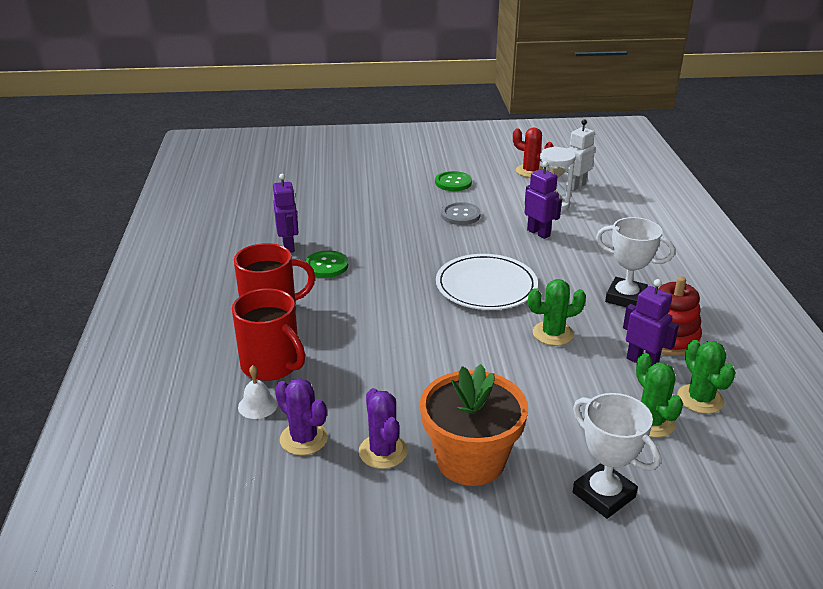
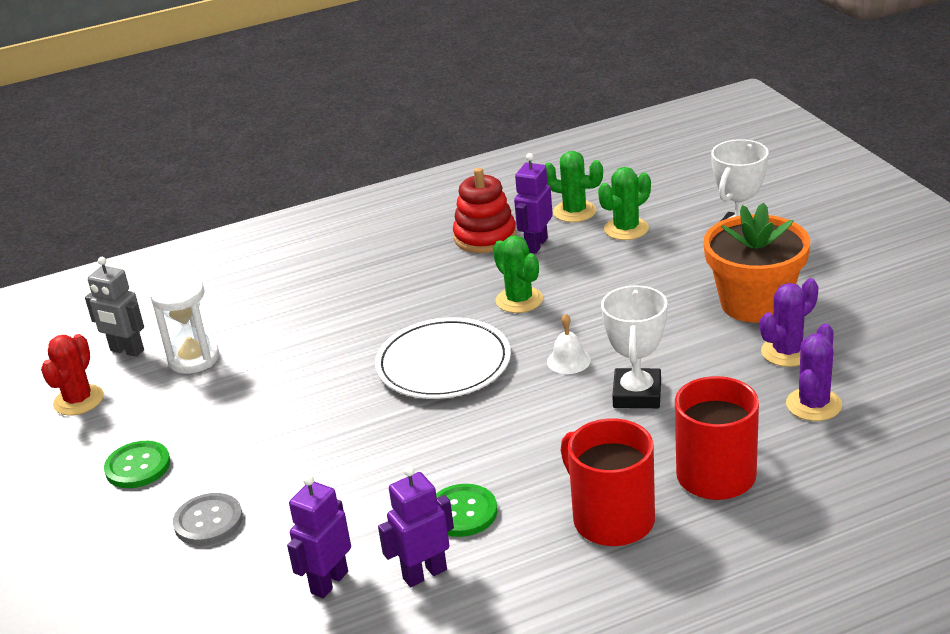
camera: 105 degrees left, 0 degrees up
white bell [238,365,278,419] -> white bell moved to [547,314,591,374]
grey button [441,202,481,225] -> grey button moved to [173,493,243,545]
purple robot [525,161,562,239] -> purple robot moved to [287,475,351,598]
white robot [567,119,595,191] -> grey robot [85,257,144,357]
white trophy [596,217,675,307] -> white trophy moved to [601,285,668,408]
green cactus [677,340,736,414] -> green cactus turned 60 degrees clockwise [545,151,603,222]

